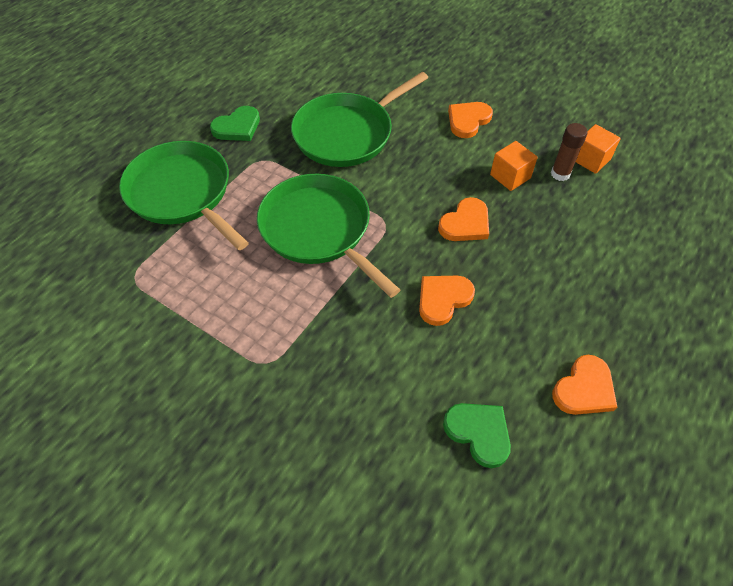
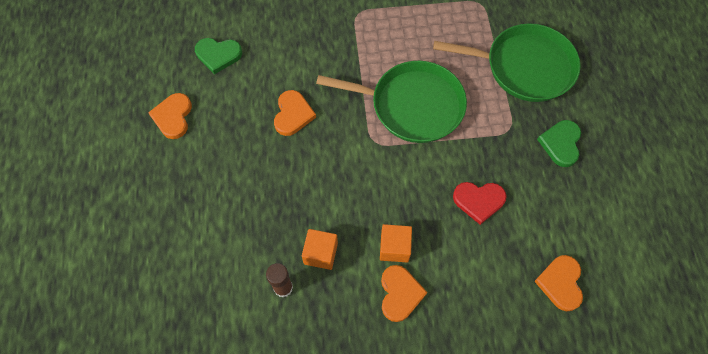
camera: 140 degrees right, 10 degrees up
green pan [291,72,428,167] -> red heart [453,182,507,225]
orange heart [438,197,489,241] -> orange heart moved to [534,255,583,311]
orange cube [576,124,621,174] -> orange cube moved to [380,224,412,263]

